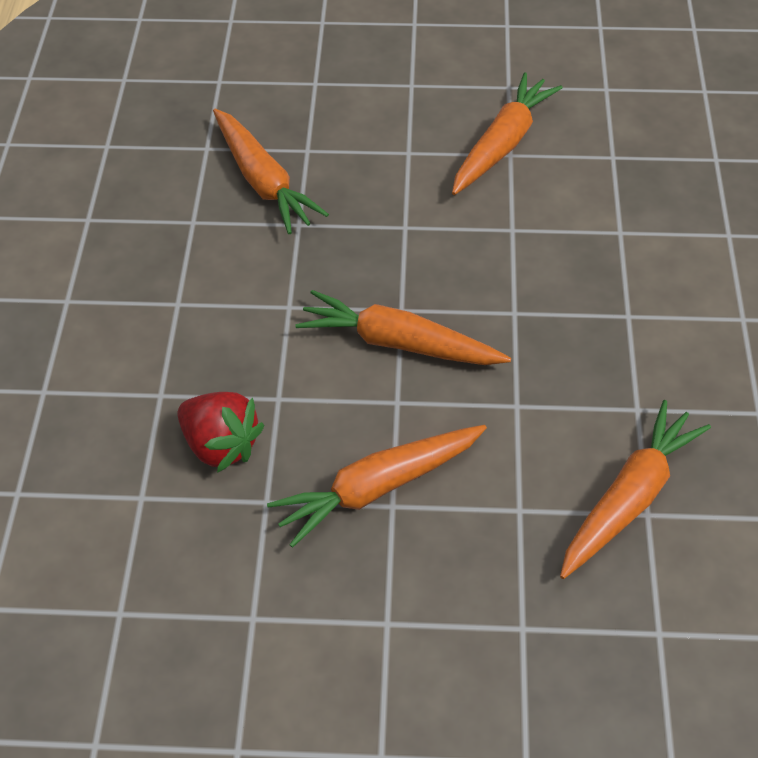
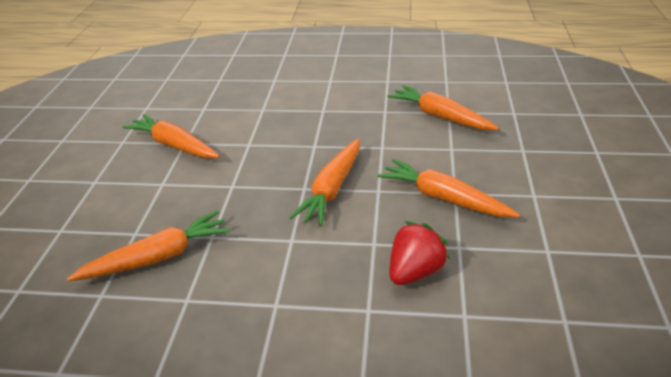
camera: 85 degrees left, 15 degrees down
orange carrot [267,425,487,548] -> orange carrot turned 150 degrees clockwise [377,159,520,217]

